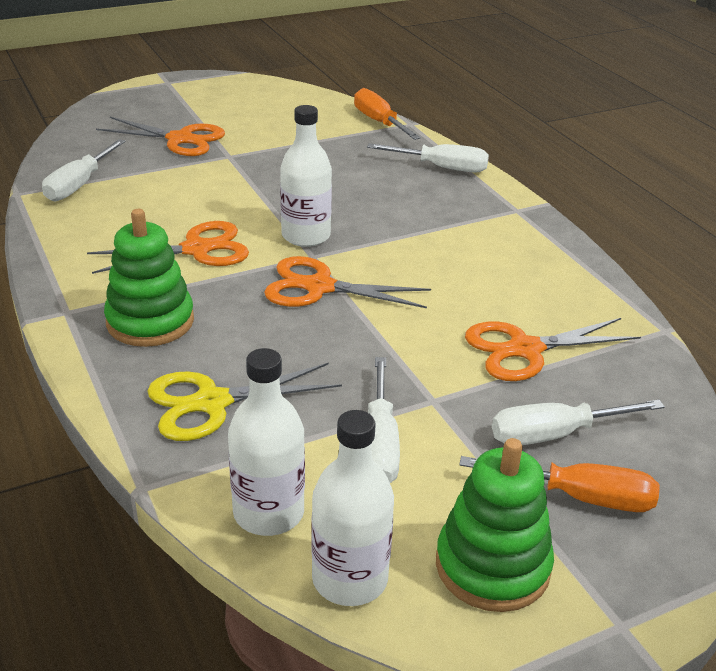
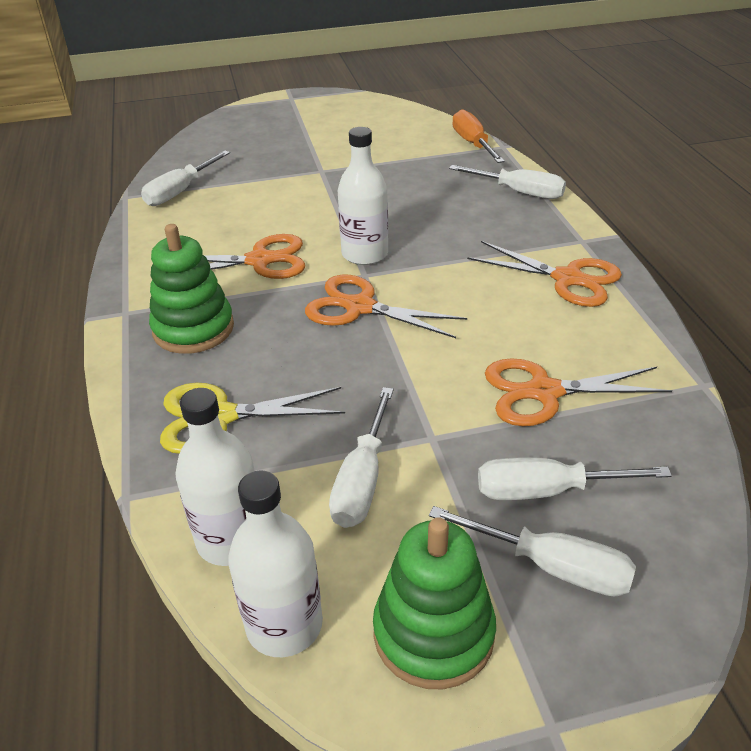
camera: 15 degrees right, 5 degrees up
orange scissors [96,117,225,156] -> orange scissors moved to [467,241,622,307]
orange screwdriver [459,456,660,512] -> white screwdriver [429,506,636,597]

